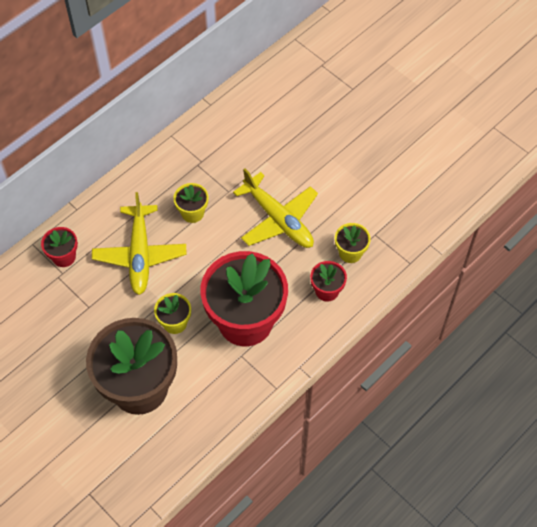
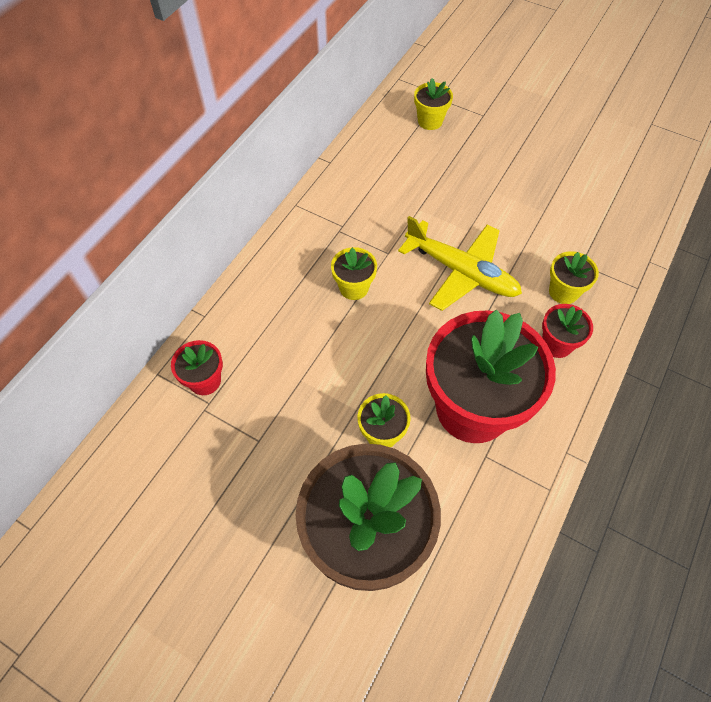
camera: 15 degrees left, 0 degrees up
yellow plane [92,192,186,295] -> none
none -> yellow flower pot [414,78,453,130]

